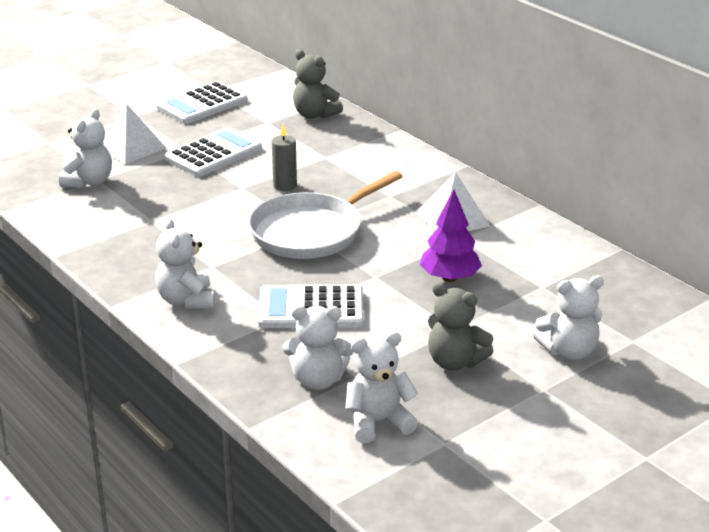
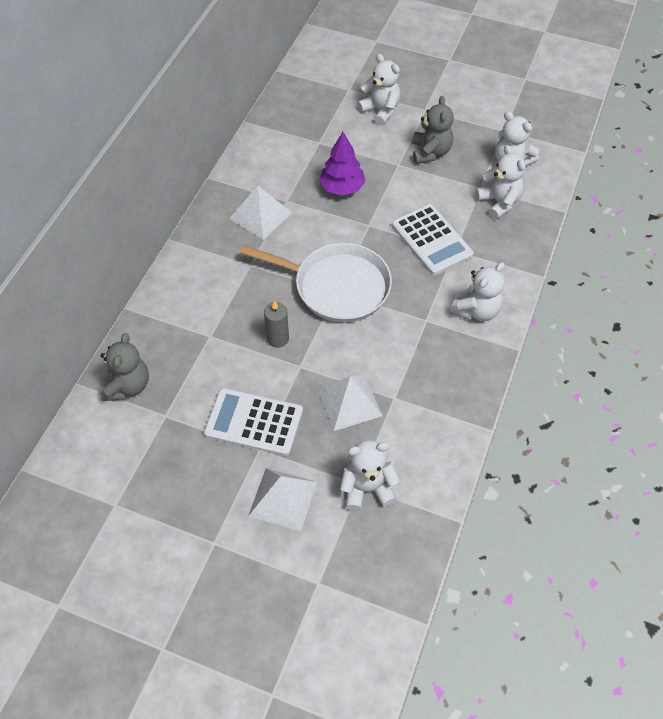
camera: 120 degrees left, 25 degrees up
white calculator [156,81,248,124] -> none
none -> white pyramid [317,374,382,431]

